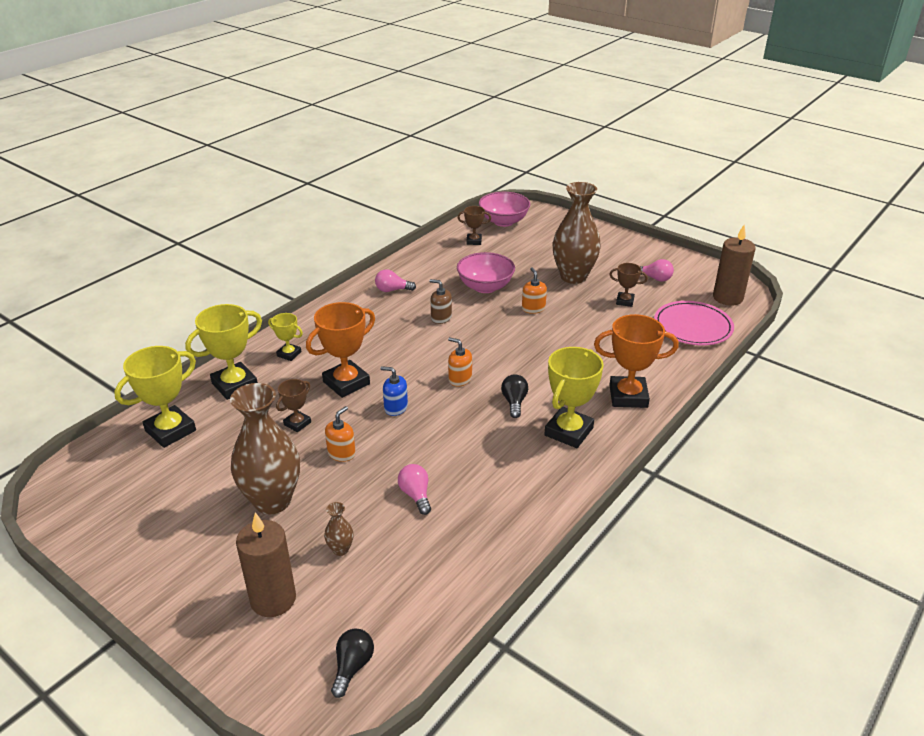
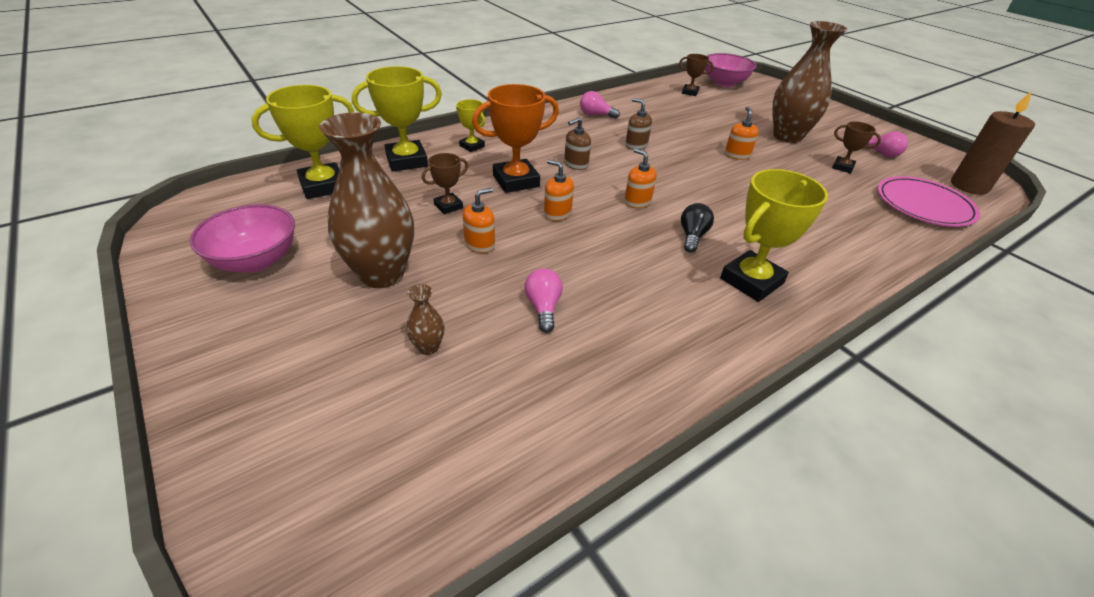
camera: 15 degrees right, 5 degrees up
brown candle [236,513,296,617] -> none
black light bulb [331,629,374,698] -> none
blue soap dispenser [380,366,408,416] -> orange soap dispenser [544,159,574,221]
pink bowl [457,252,515,293] -> pink bowl moved to [190,204,295,272]
orange trophy [594,314,679,408] -> none
none -> brown soap dispenser [564,117,591,170]

